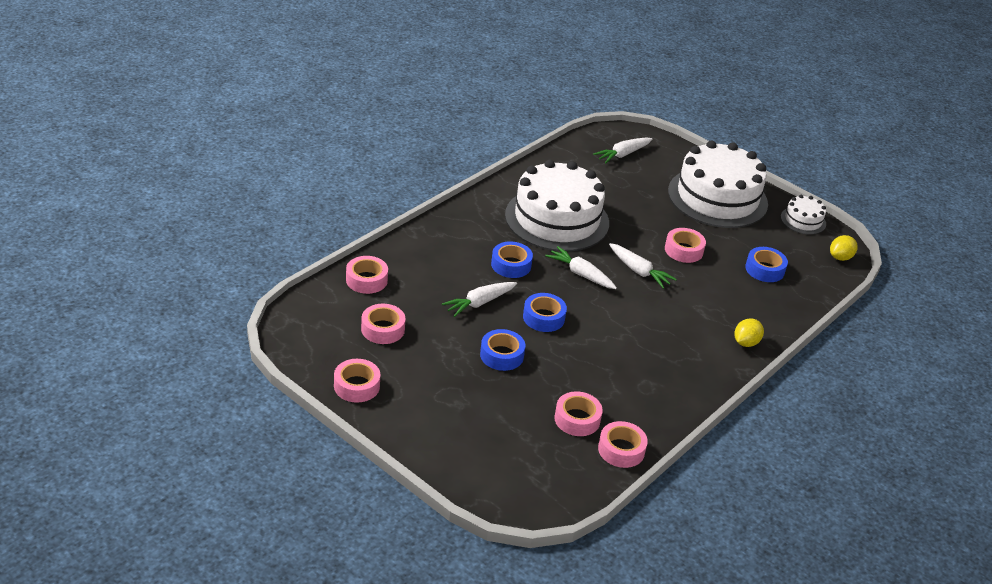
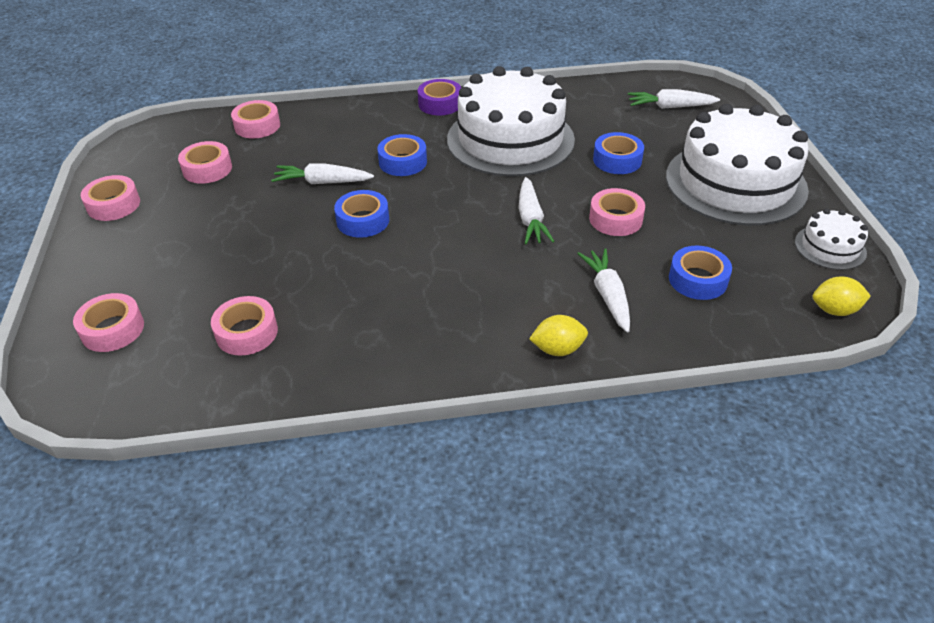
camera: 45 degrees right, 5 degrees up
blue tape [480,329,525,371] -> blue tape moved to [593,132,644,174]
white carrot [545,246,617,289] -> white carrot moved to [577,248,630,332]
pink tape [598,421,648,468] -> pink tape moved to [73,293,144,352]
none -> purple tape [418,79,461,115]

